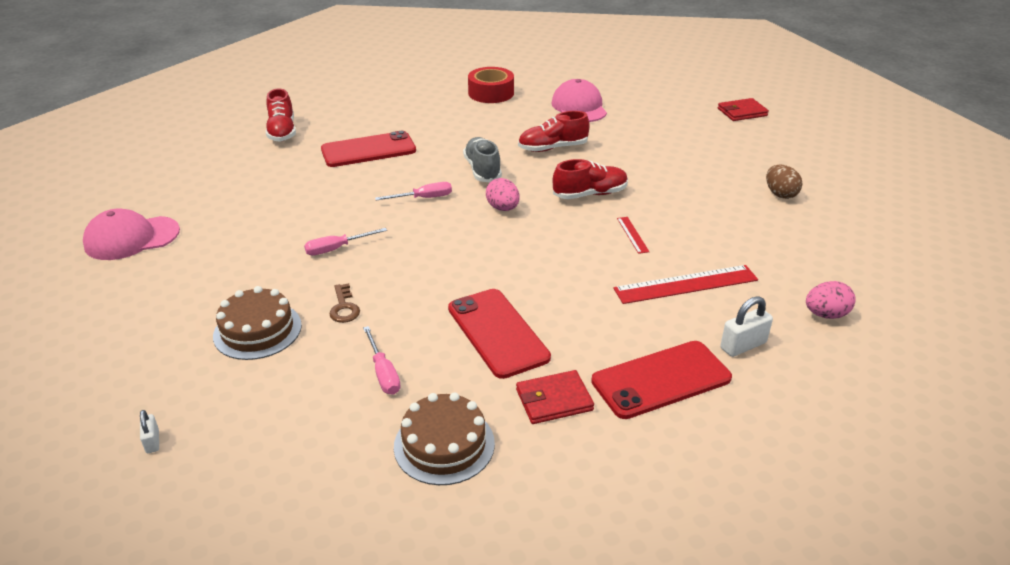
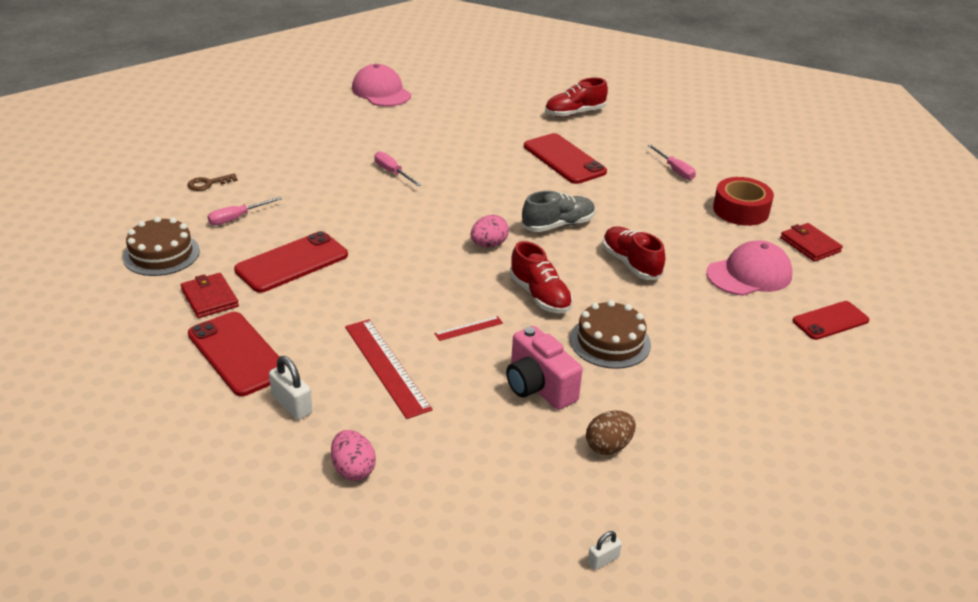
camera: 75 degrees right, 0 degrees up
white padlock [140,410,159,453] -> white padlock moved to [587,531,622,570]
brown cake [213,286,302,360] -> brown cake moved to [570,300,651,369]
brown key [329,283,360,323] -> brown key moved to [187,174,238,191]
pink screwdriver [375,182,452,200] -> pink screwdriver moved to [648,144,696,180]
red wallet [718,98,769,121] -> red wallet moved to [780,223,843,262]
none -> pink camera [506,326,583,410]
none -> red phone [792,301,870,340]

